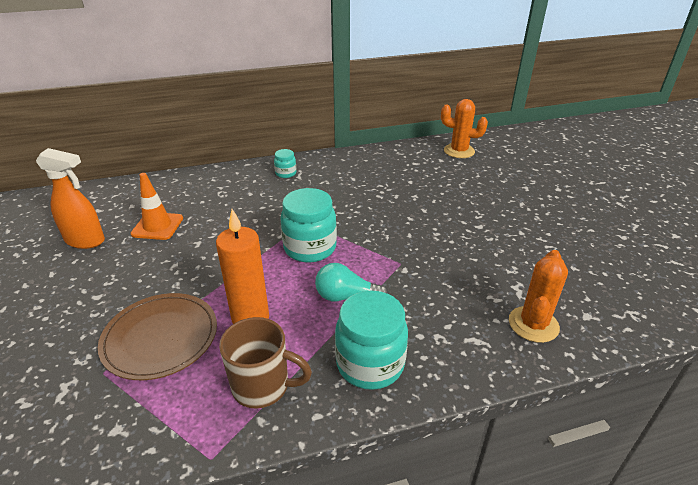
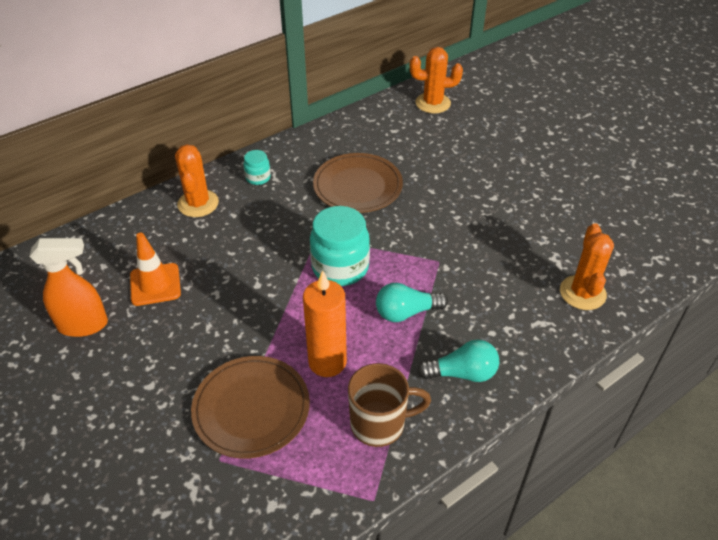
camera: 20 degrees left, 10 degrees up
turquoise jar [335,290,408,390] -> turquoise light bulb [417,339,499,382]
none -> orange cactus [175,144,219,217]
none -> brown plate [313,153,403,213]

